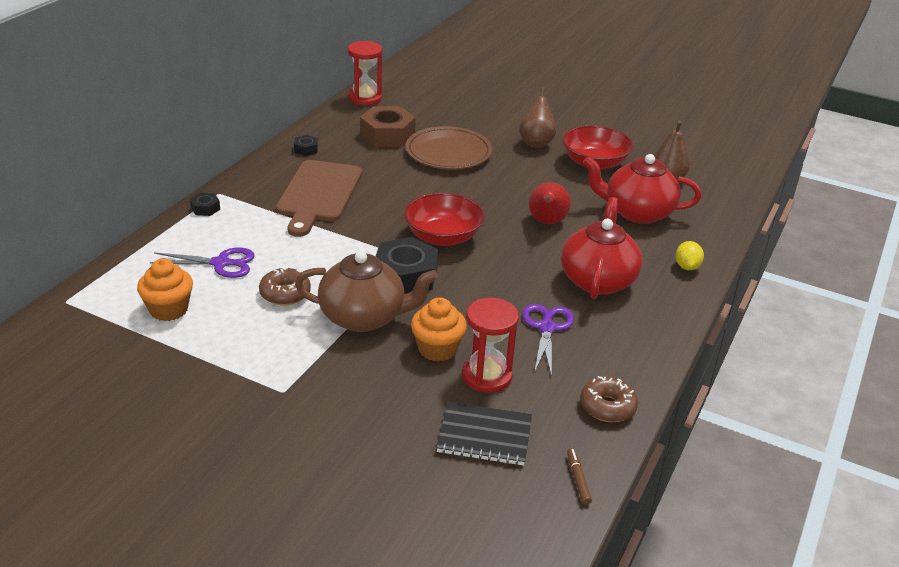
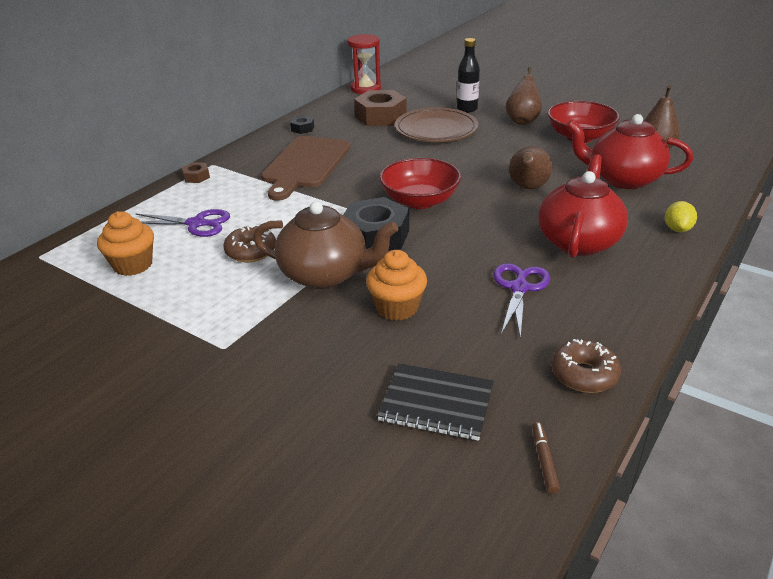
camera: 10 degrees right, 0 degrees up
black nut [190,193,220,216] -> brown nut [182,162,210,183]
red hourglass [462,297,519,393] -> none
red pear [529,182,571,224] -> brown pear [509,146,553,189]
none -> black bottle [457,38,480,113]

